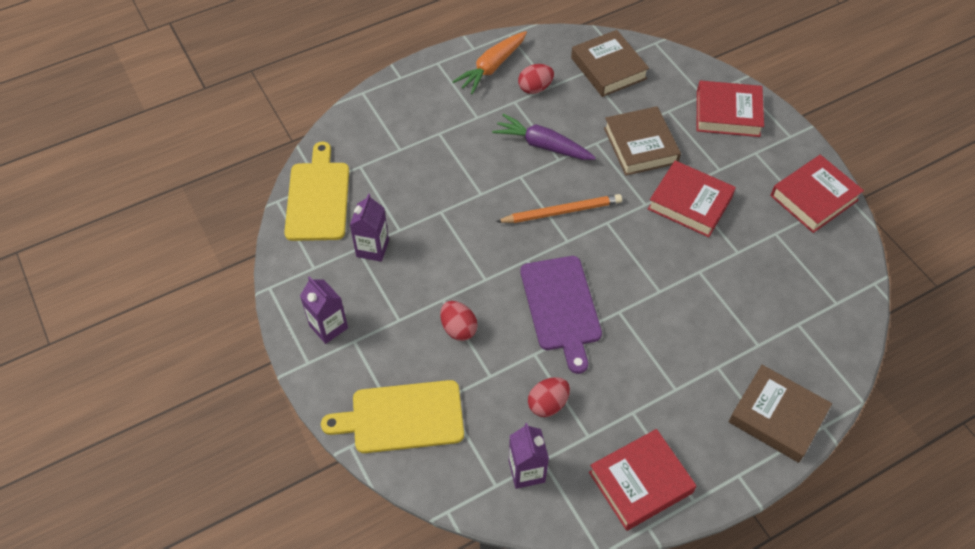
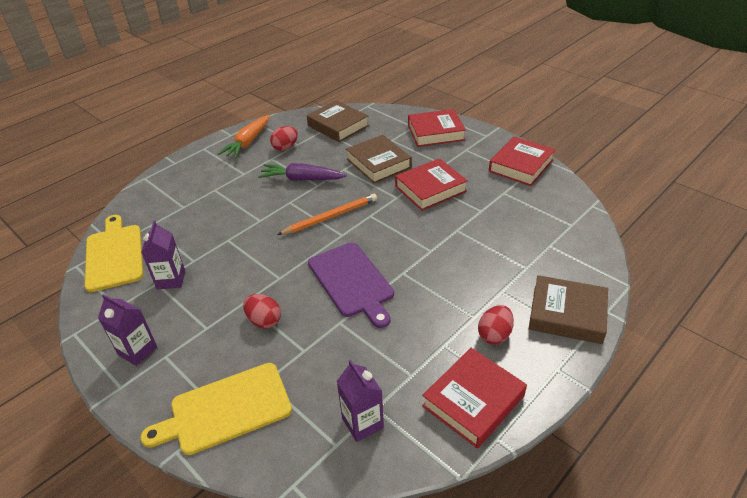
camera: 15 degrees left, 15 degrees down
red egg [528,377,570,417] -> red egg moved to [478,305,514,344]
red book [648,161,736,237] -> red book turned 45 degrees counterclockwise [395,158,468,211]

